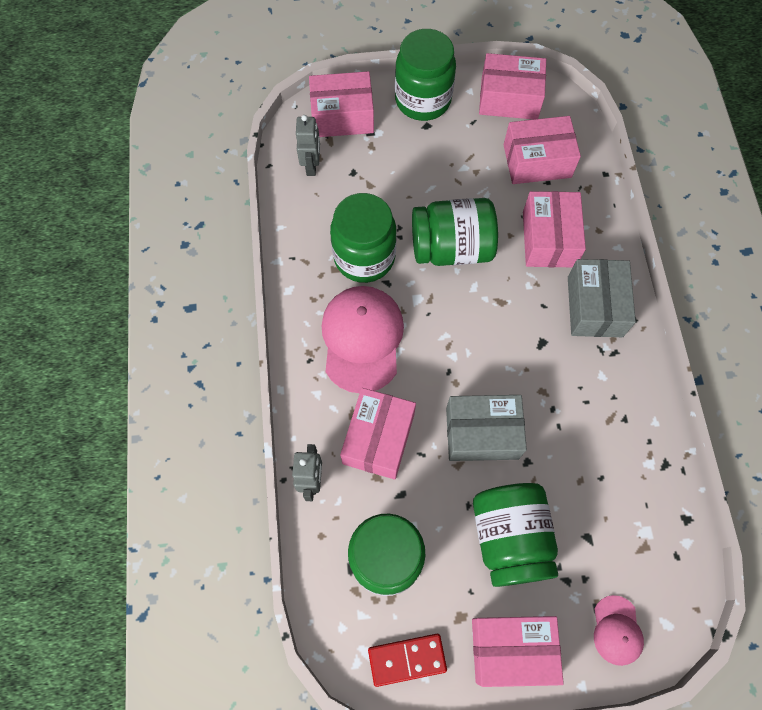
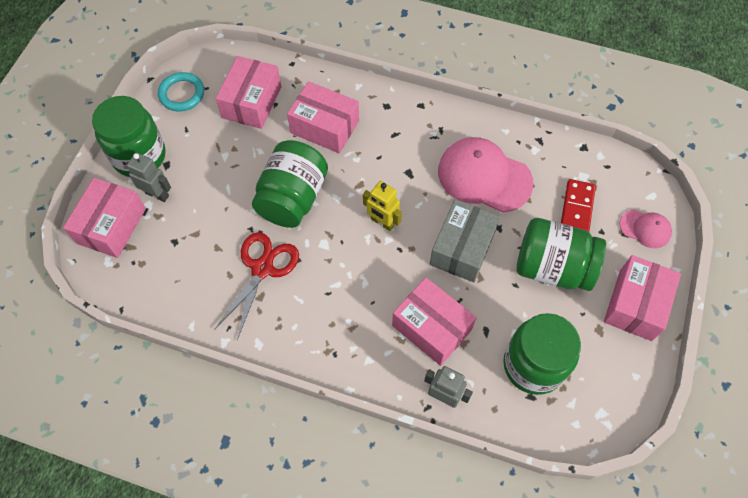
camera: 65 degrees left, 5 degrees down
grey robot [296,115,320,176] -> grey robot moved to [127,153,171,202]
pink cap [322,286,404,393] -> pink cap moved to [438,137,534,213]
green jar [330,193,397,283] -> red scissors [214,232,299,340]
red domino [368,634,447,687] -> red domino moved to [561,179,596,232]
pink box [479,53,546,119] -> turquoise ring [158,72,204,111]
grey box [568,259,636,337] -> none
none -> yellow robot [363,181,402,231]

